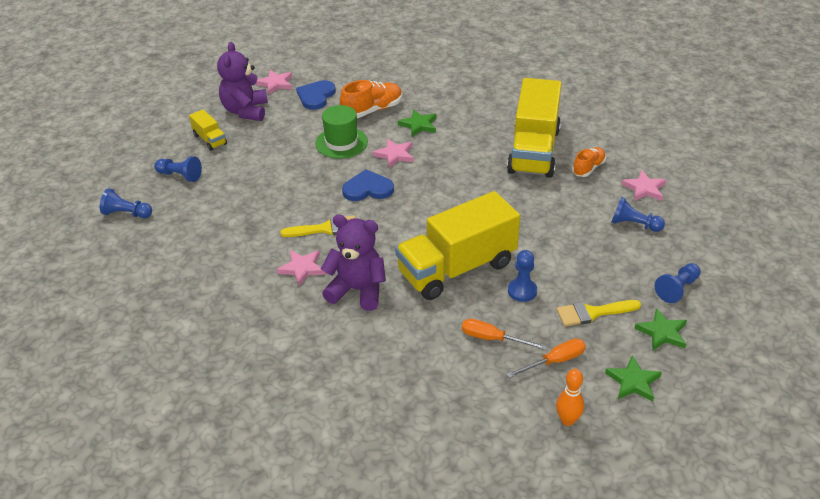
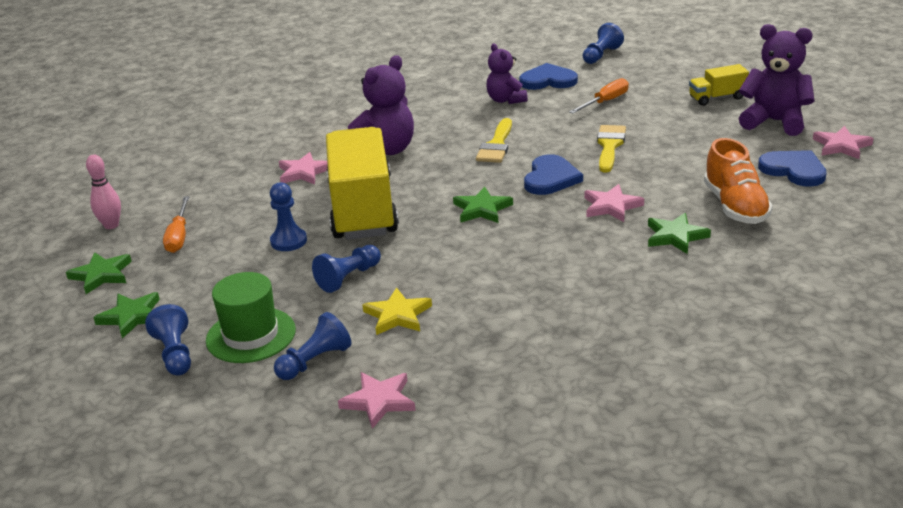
camera: 115 degrees right, 10 degrees down
blue pawn [154,156,202,182] -> blue pawn moved to [312,245,381,293]
pink star [277,250,326,286] -> pink star moved to [279,152,328,185]
green hat [315,105,368,159] -> green hat moved to [206,272,296,363]
orange screwdriver [462,319,547,350] -> orange screwdriver moved to [569,78,629,114]
yellow truck [507,78,562,178] -> none
orange bowling pin [556,369,584,426] -> pink bowling pin [86,155,121,229]
yellow brush [557,300,641,326] -> yellow brush moved to [597,125,626,172]
orange shoe [572,147,606,177] -> none
none -> yellow star [362,287,432,335]
none -> green star [453,187,513,223]
none -> purple teddy bear [486,43,528,104]
none -> blue heart [519,63,578,90]

